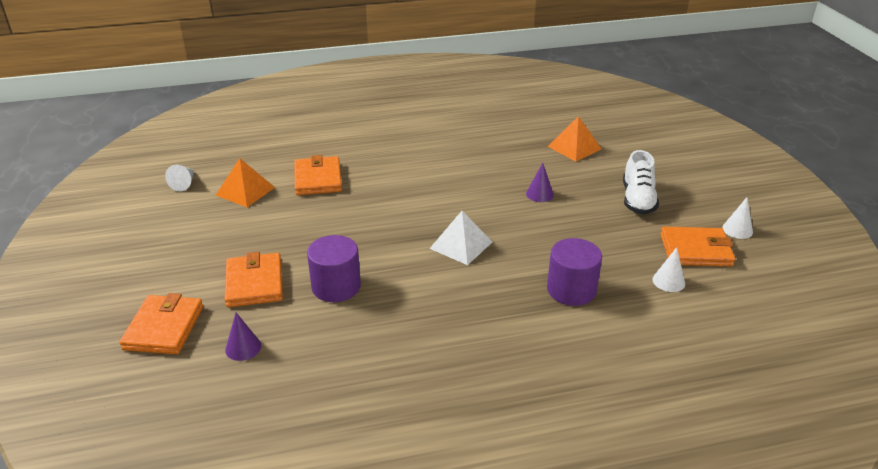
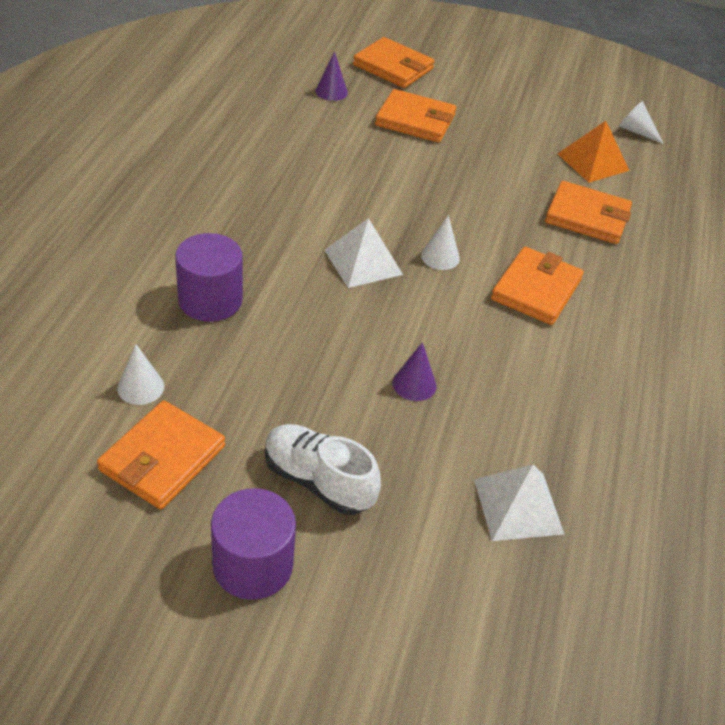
camera: 115 degrees right, 10 degrees up
purple cylinder [307,235,361,302] -> purple cylinder moved to [211,488,296,600]
orange pyramid [548,116,601,162] -> white pyramid [474,465,564,541]
white cone [722,197,753,239] -> white cone moved to [421,215,460,270]
none -> orange wallet [491,247,584,325]

